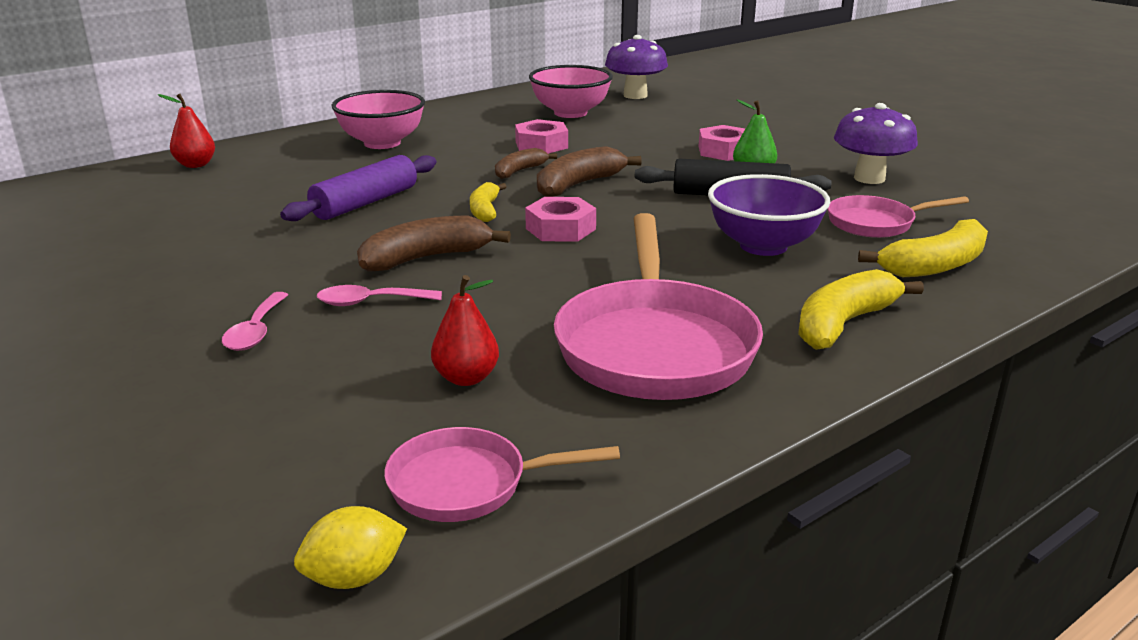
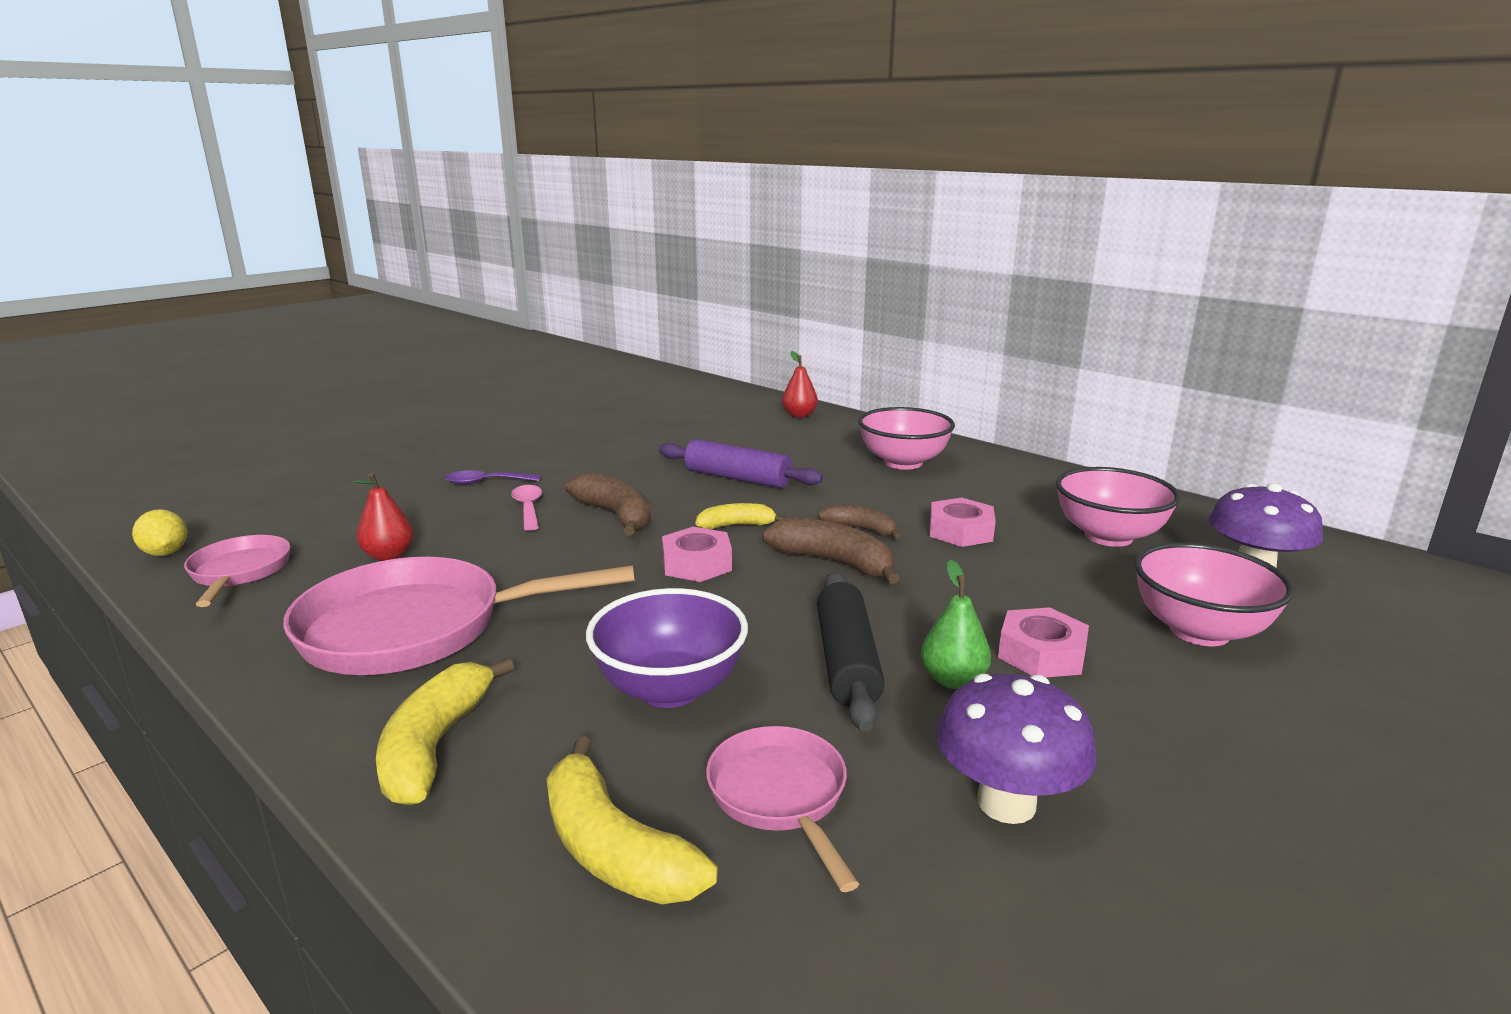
camera: 80 degrees right, 5 degrees down
pink spoon [222,292,288,351] -> purple spoon [445,470,540,485]
yellow banana [798,269,924,350] -> yellow banana turned 120 degrees counterclockwise [376,657,514,805]
none -> pink bowl [1135,543,1294,646]

